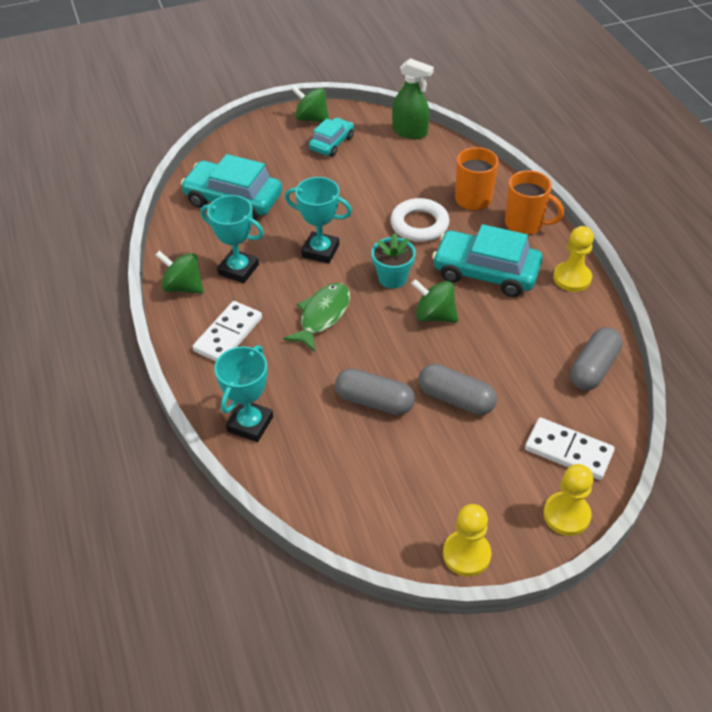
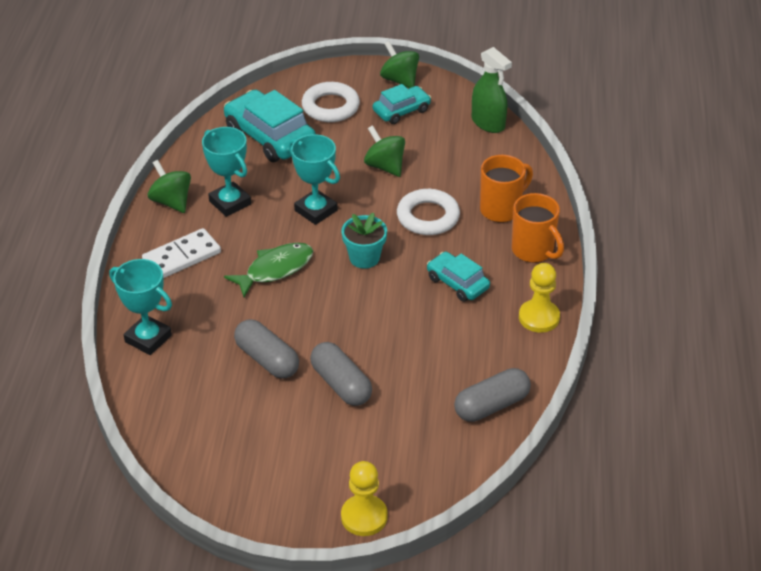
camera: 25 degrees right, 5 degrees down
turquoise trophy [214,345,273,442] -> turquoise trophy turned 75 degrees clockwise [110,259,172,355]
green spinning top [411,279,458,323] -> green spinning top moved to [364,125,405,177]
turquoise car [432,224,543,297] -> turquoise car [427,252,490,302], size x0.58
yellow pawn [443,504,491,577] -> none
white domino [525,417,615,480] -> none
none -> white ring [302,82,360,122]

